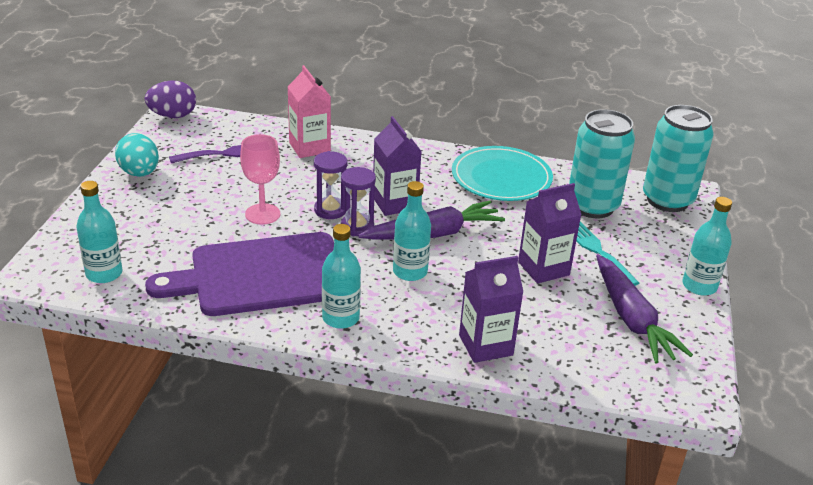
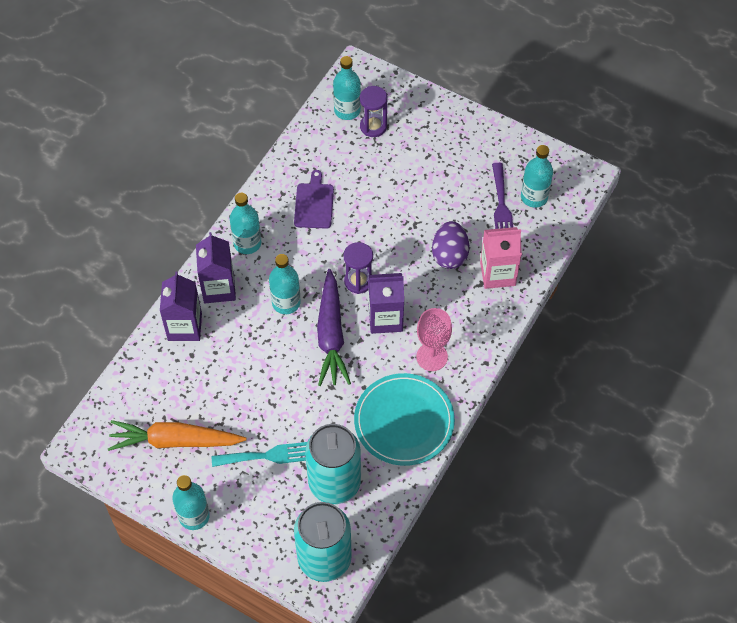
camera: 110 degrees right, 25 degrees up
turquoise egg [115,133,159,177] -> none
purple egg [144,81,196,118] -> purple egg moved to [432,221,469,269]
purple cutting board [145,232,334,316] -> purple cutting board [294,170,334,229], size x0.45
pink goblet [240,134,280,225] -> pink goblet moved to [416,308,452,371]
purple hourglass [314,151,347,219] -> purple hourglass moved to [360,86,388,137]
purple carton [518,183,582,284] -> purple carton moved to [196,232,236,303]
purple carrot [596,254,693,364] -> orange carrot [108,420,247,451]
none -> turquoise bottle [521,145,553,208]

